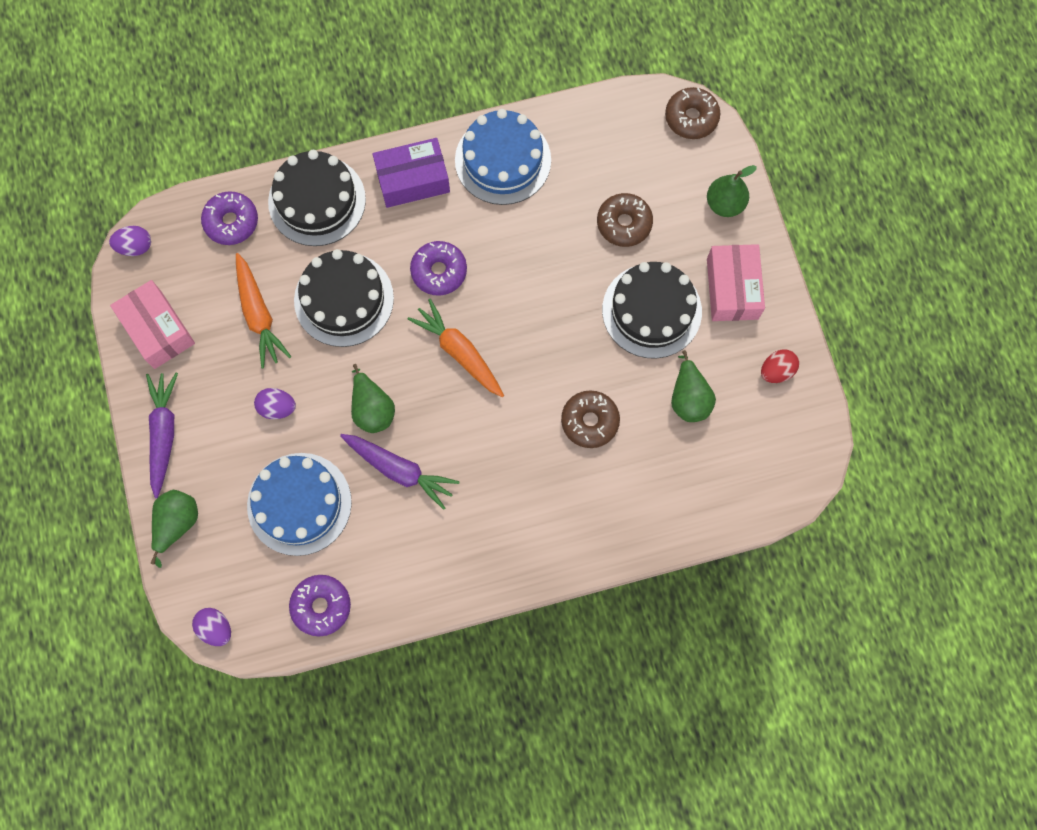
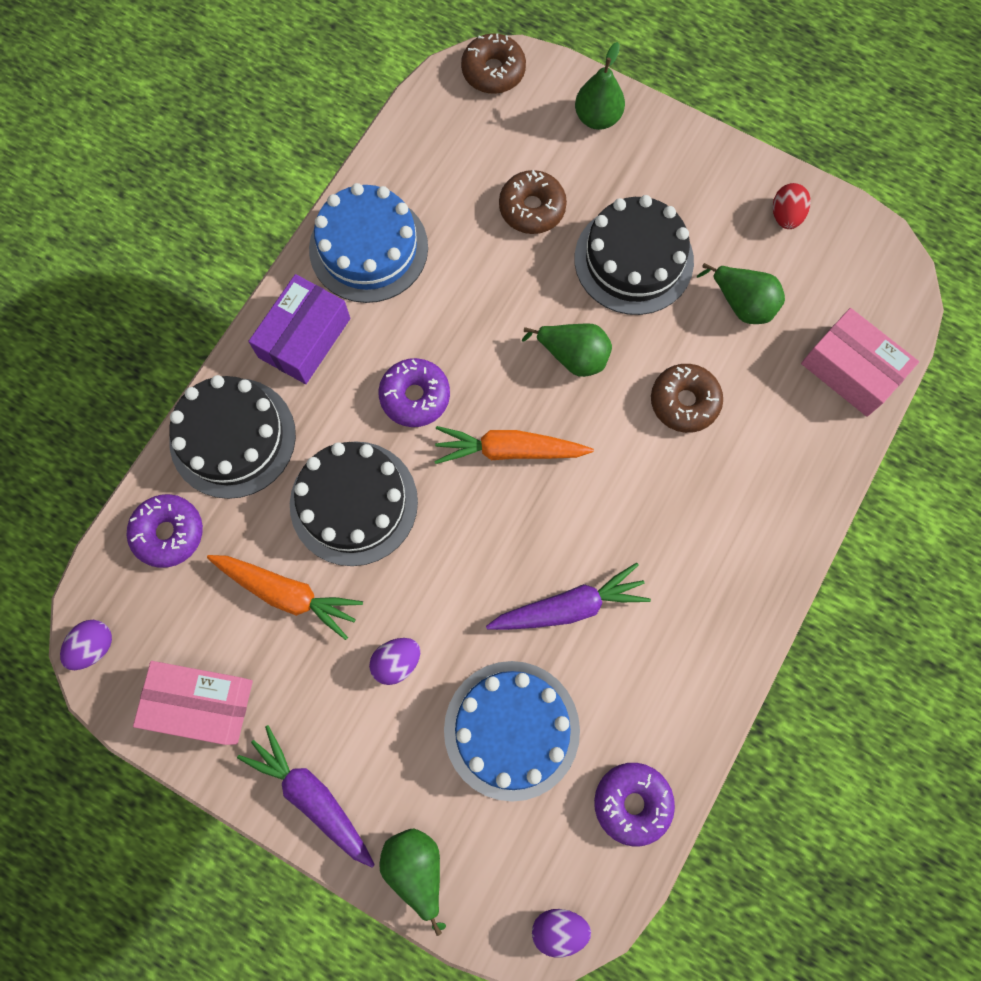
camera: 45 degrees left, 0 degrees up
green pear [351,364,395,433] -> green pear moved to [522,323,612,377]
pink box [707,244,765,321] -> pink box moved to [801,308,919,417]

